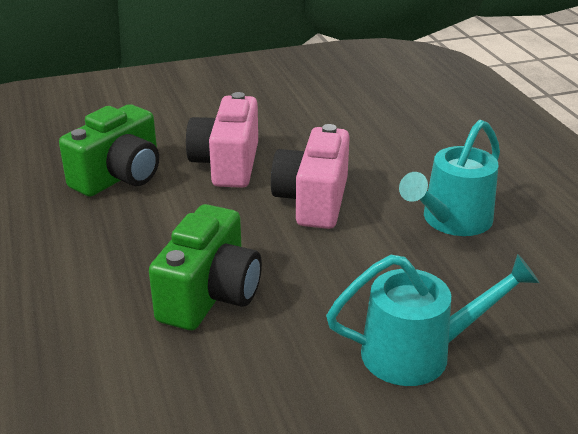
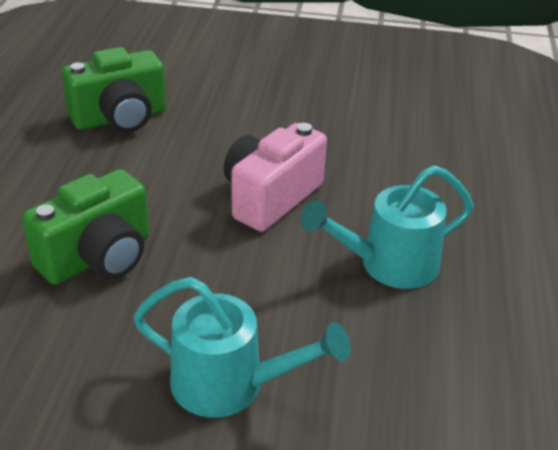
camera: 25 degrees right, 5 degrees up
pink camera [186,92,258,188] -> none

